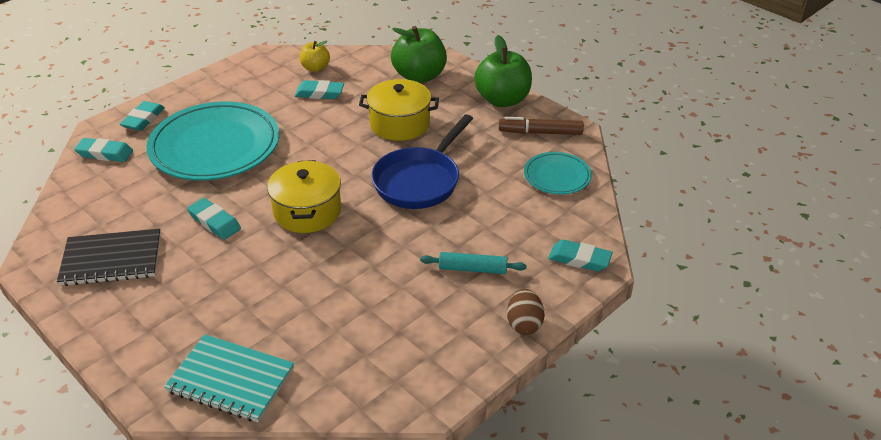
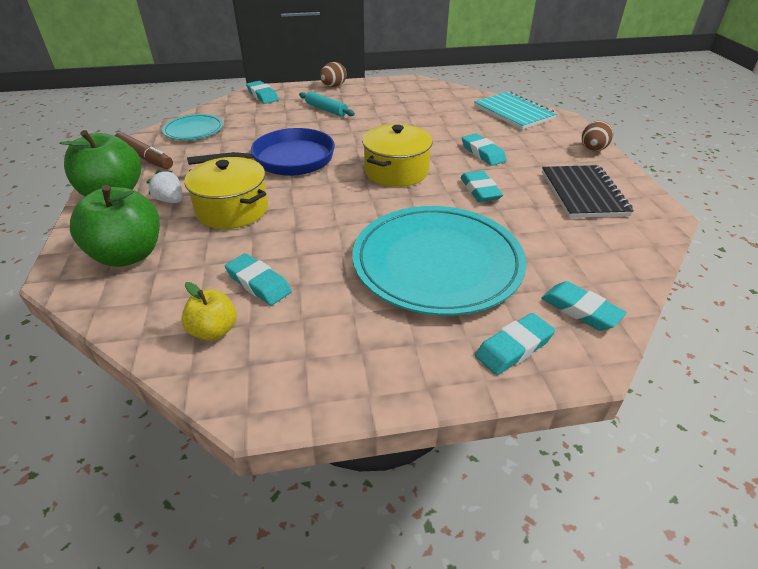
camera: 145 degrees left, 0 degrees up
black notebook [57,229,161,286] -> black notebook turned 60 degrees clockwise [542,165,634,218]
none -> white strawberry [146,170,182,203]
none -> turquoise eraser [462,133,507,166]
none -> brown egg [582,121,613,152]

